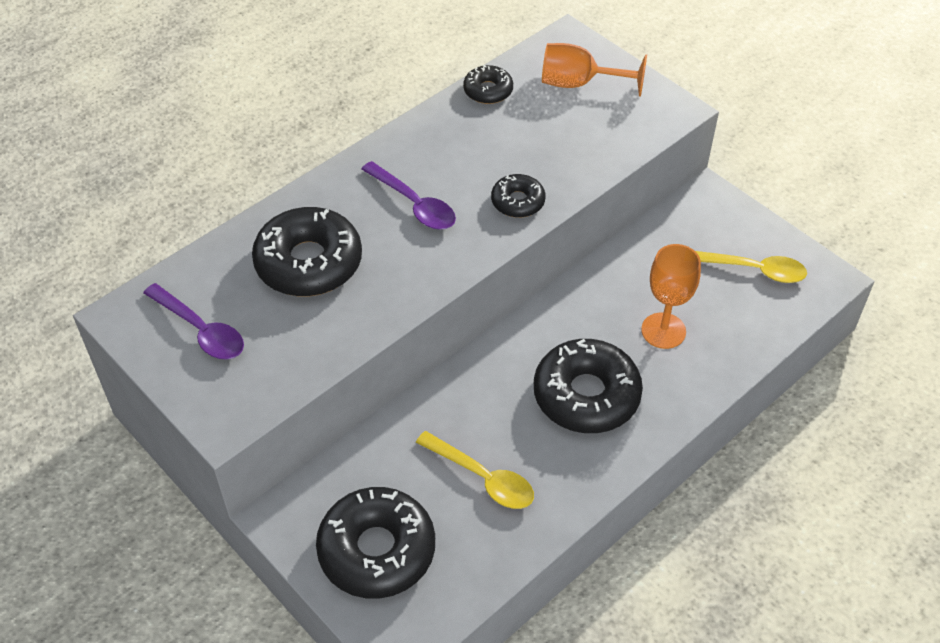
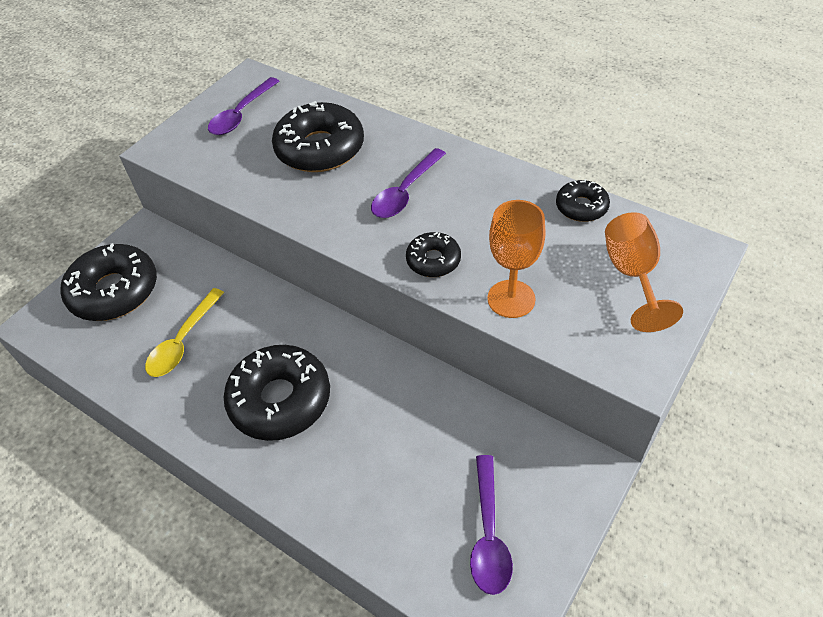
camera: 80 degrees right, 0 degrees up
orange goblet [641,244,701,349] -> orange goblet moved to [488,200,546,318]
yellow spoon [695,251,807,283] -> purple spoon [470,455,513,595]

